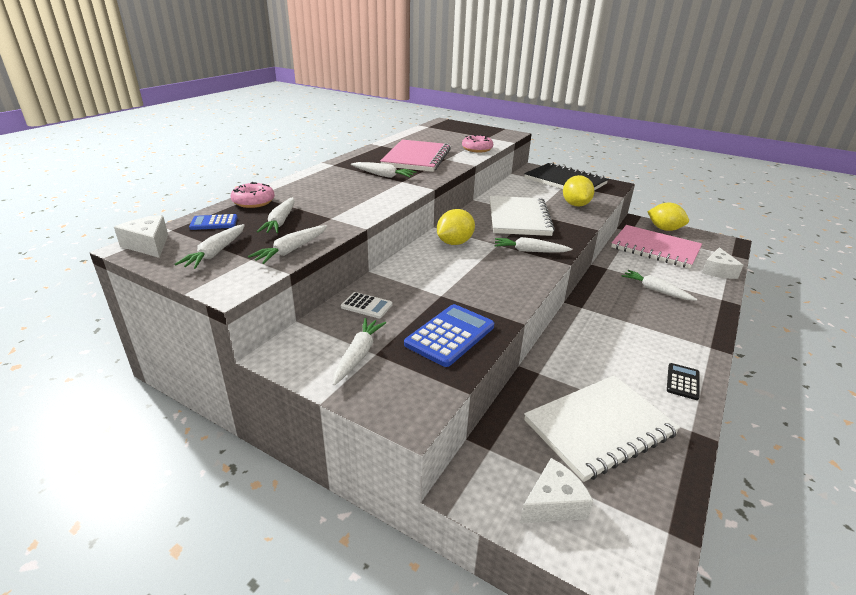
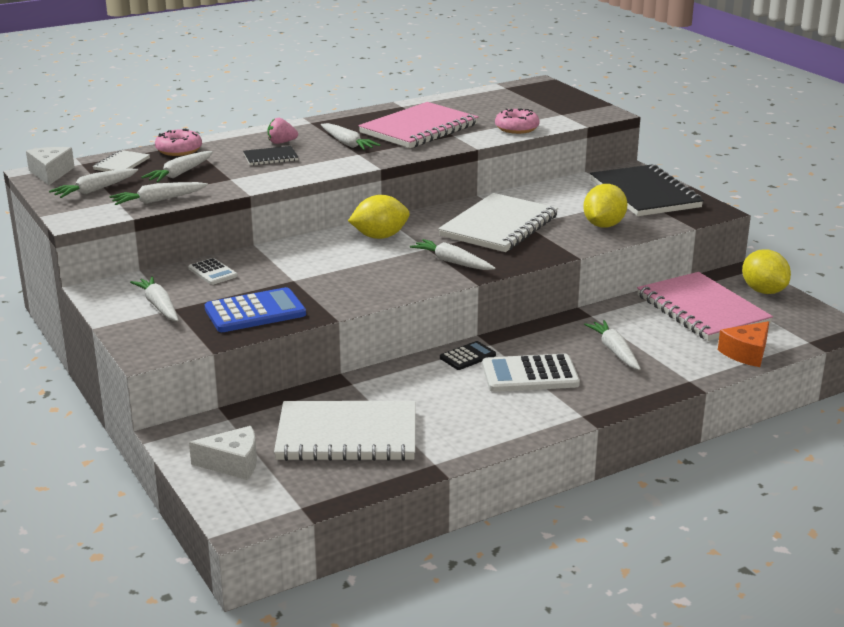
camera: 30 degrees right, 5 degrees down
blue calculator [189,214,238,230] -> white notebook [93,150,150,171]
white carrot [333,318,386,385] -> white carrot turned 75 degrees counterclockwise [130,276,178,321]
black calculator [667,363,700,400] -> black calculator moved to [440,341,496,370]
white cheese [702,247,743,279] -> orange cheese [718,321,769,367]
none -> black notebook [243,146,298,166]
none -> pink strawberry [268,118,298,144]
none -> white calculator [482,354,580,392]

